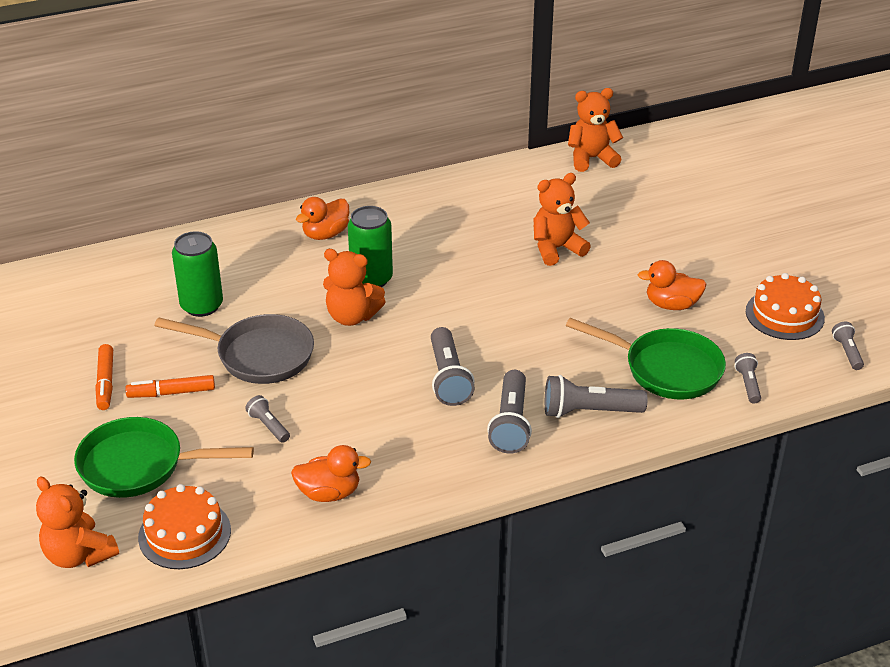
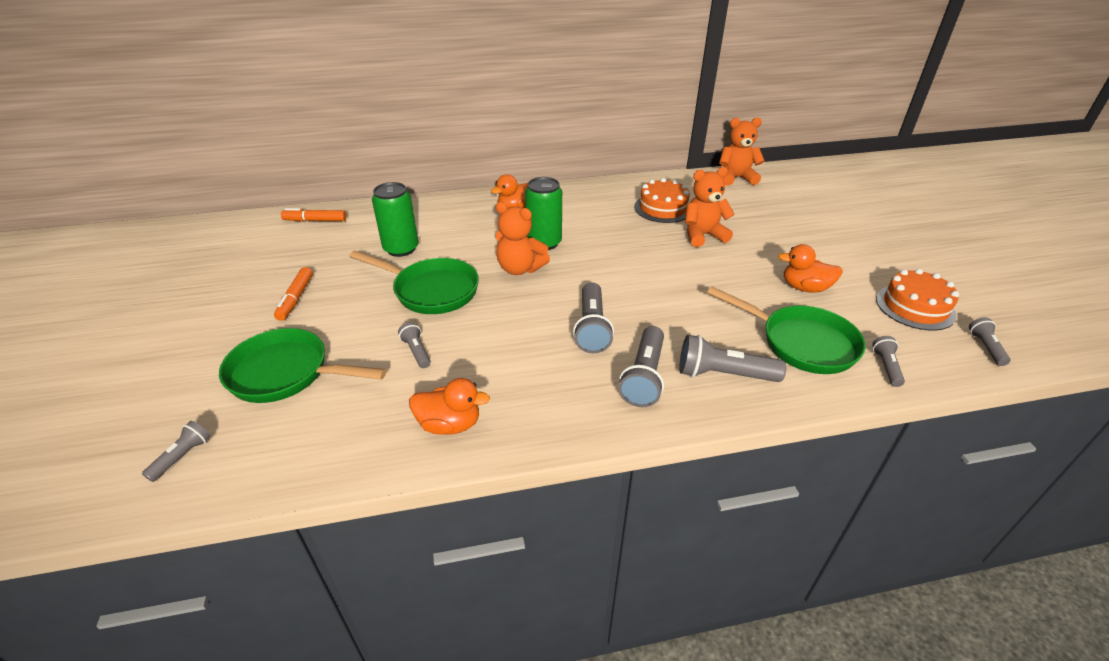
camera: 10 degrees right, 0 degrees up
orange teddy bear [36,477,119,568] -> grey flashlight [142,421,211,482]
orange marker [125,375,215,398] -> orange marker moved to [281,208,346,222]
orange cake [138,484,231,569] -> orange cake moved to [634,178,690,223]
grey pan [154,314,314,384] -> green pan [349,251,479,314]

